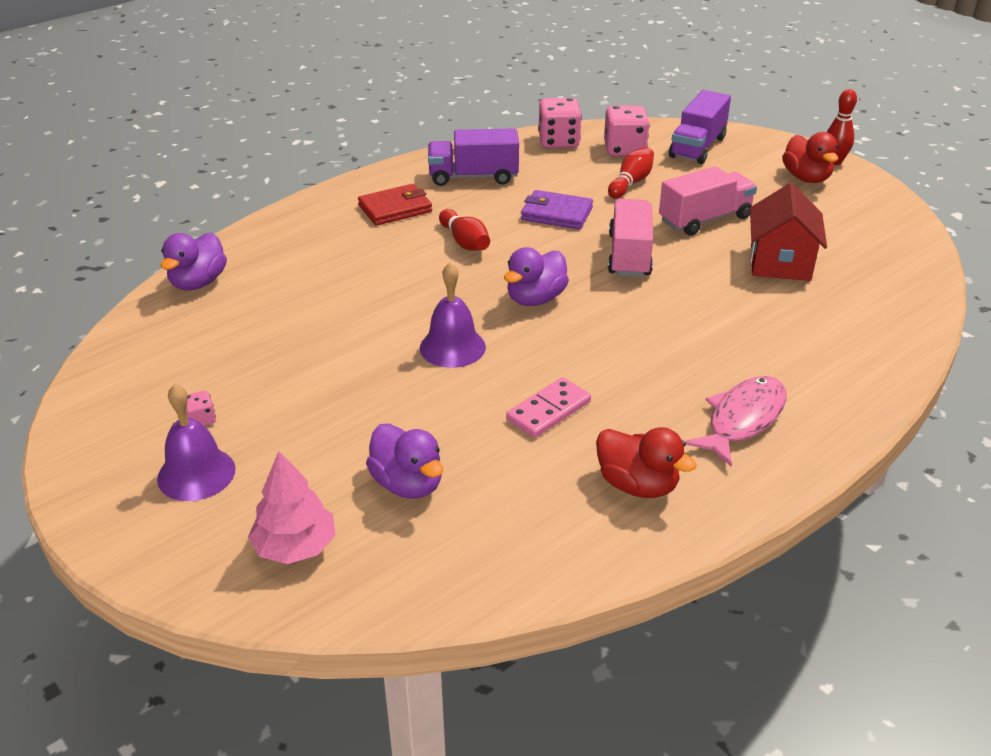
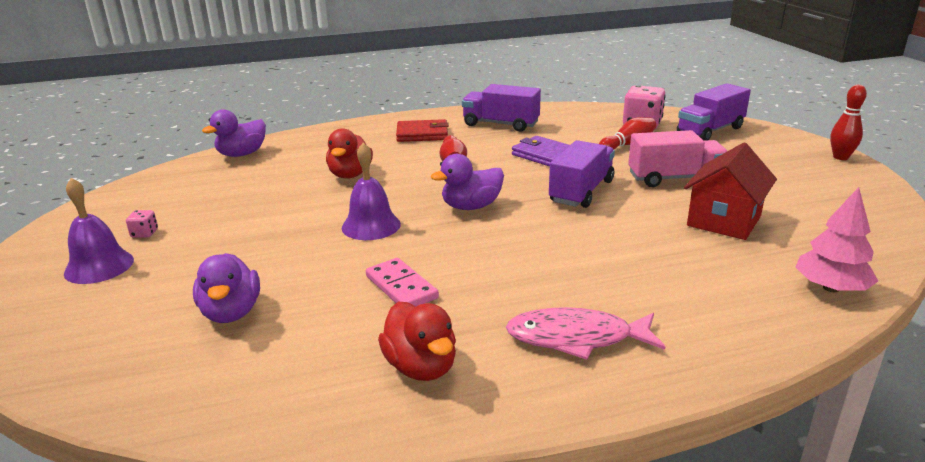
camera: 25 degrees right, 10 degrees down
pink tree [248,451,336,564] -> pink tree moved to [796,187,878,292]
pink domino [506,377,591,438] -> pink domino turned 75 degrees clockwise [366,258,439,306]
pink dice [538,98,582,148] -> none
pink truck [608,199,653,277] -> purple truck [549,140,615,208]
pink fish [685,376,786,466] -> pink fish turned 150 degrees counterclockwise [506,307,665,360]
red duck [782,132,838,183] -> red duck moved to [326,128,373,179]

